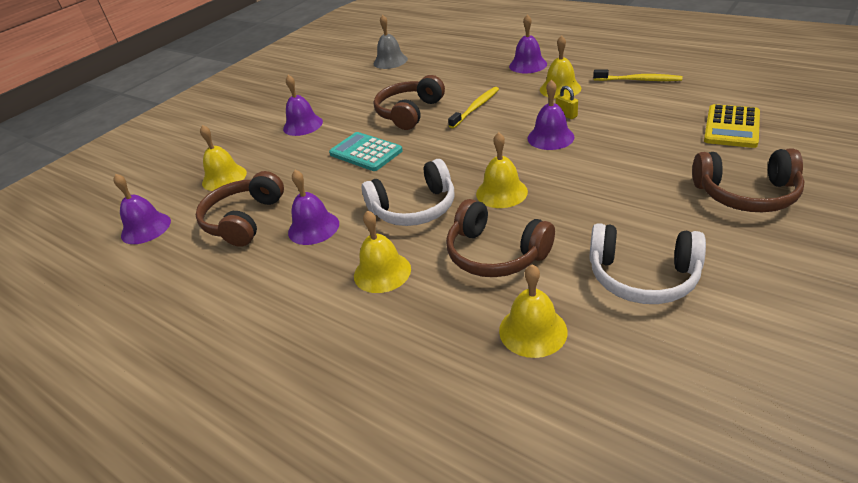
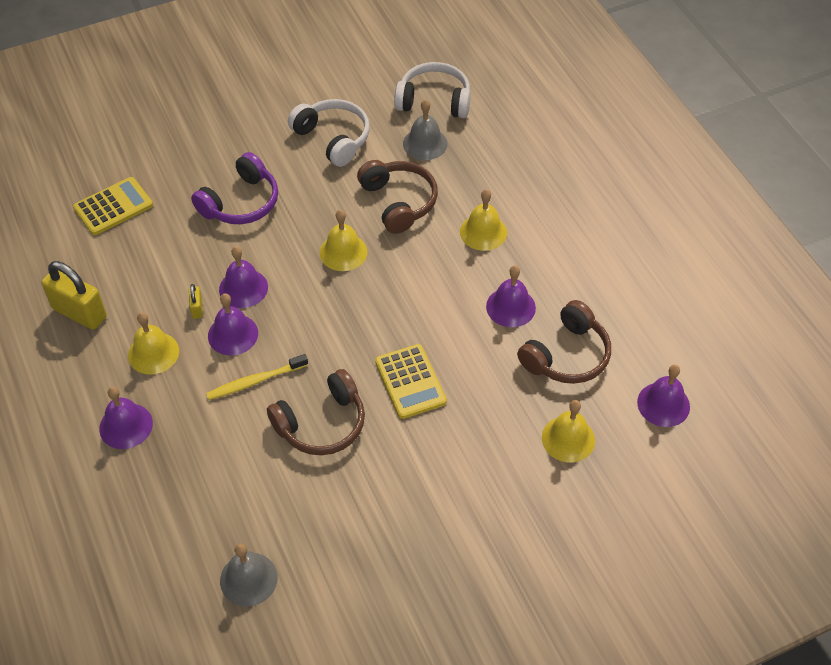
camera: 155 degrees left, 15 degrees up
purple bell [283,75,323,136] -> purple bell moved to [208,293,258,356]
turquoise calculator [329,132,403,171] -> yellow calculator [375,344,447,419]
white headphones [362,159,454,226] -> white headphones moved to [394,62,471,118]
yellow bell [499,264,567,358] -> grey bell [403,100,448,160]
yellow toothbrush [593,70,682,81] -> yellow padlock [41,261,107,330]
brown headphones [692,148,805,212] -> none
none -> purple headphones [191,152,278,224]

